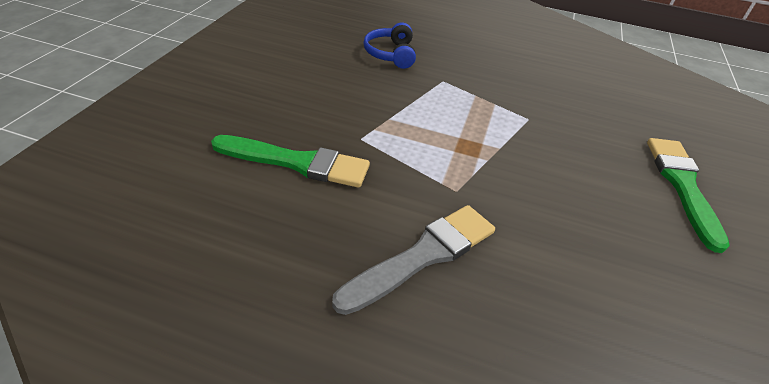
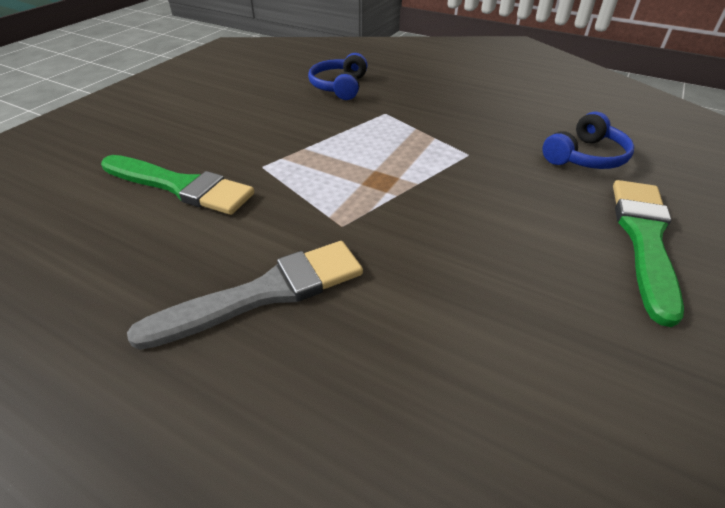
camera: 15 degrees right, 0 degrees up
none -> blue headphones [542,112,634,169]

